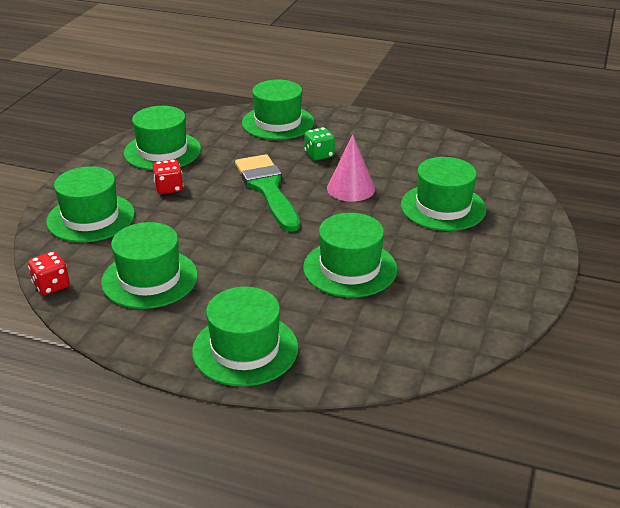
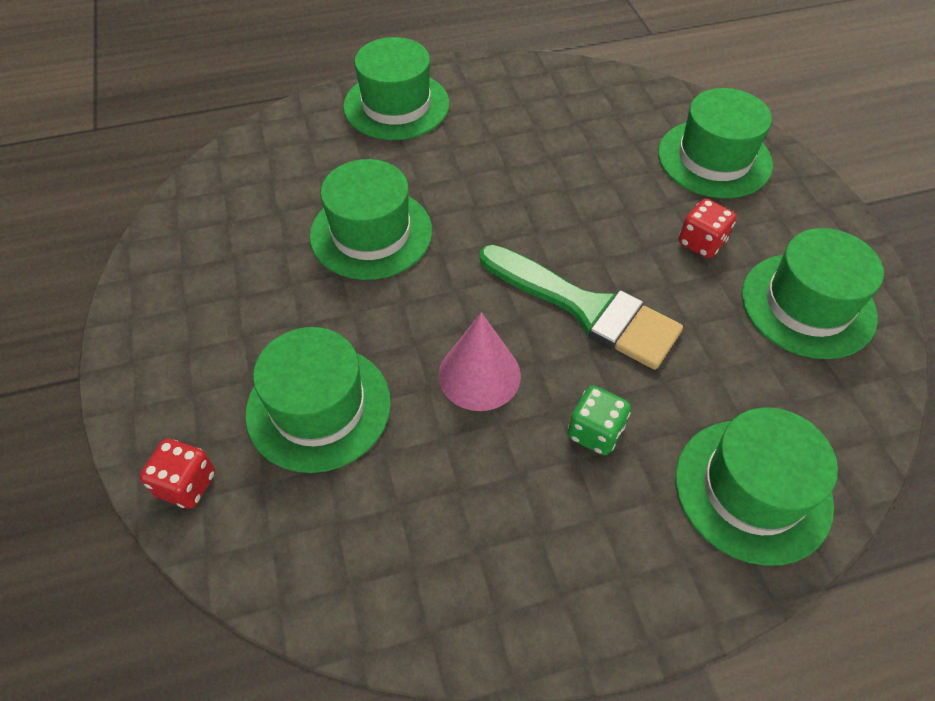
camera: 145 degrees right, 20 degrees up
red dice [28,251,70,295] -> red dice moved to [140,439,215,509]
green hat [101,222,198,309] -> none

